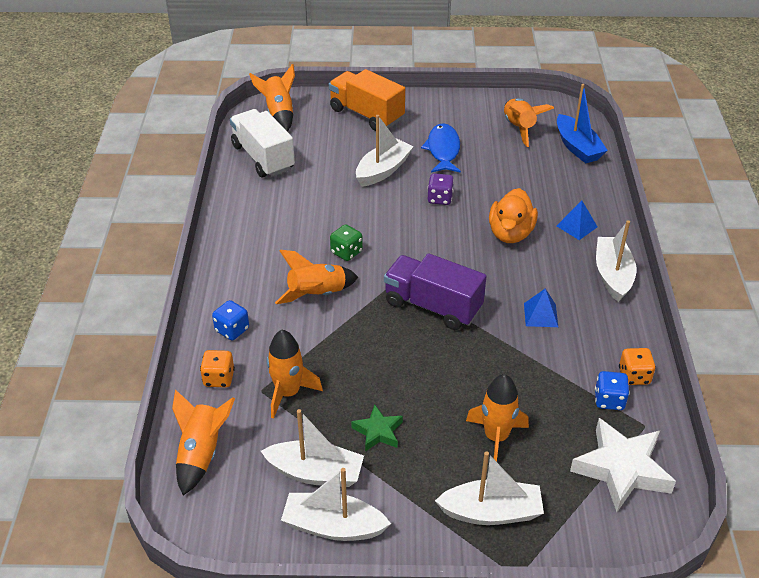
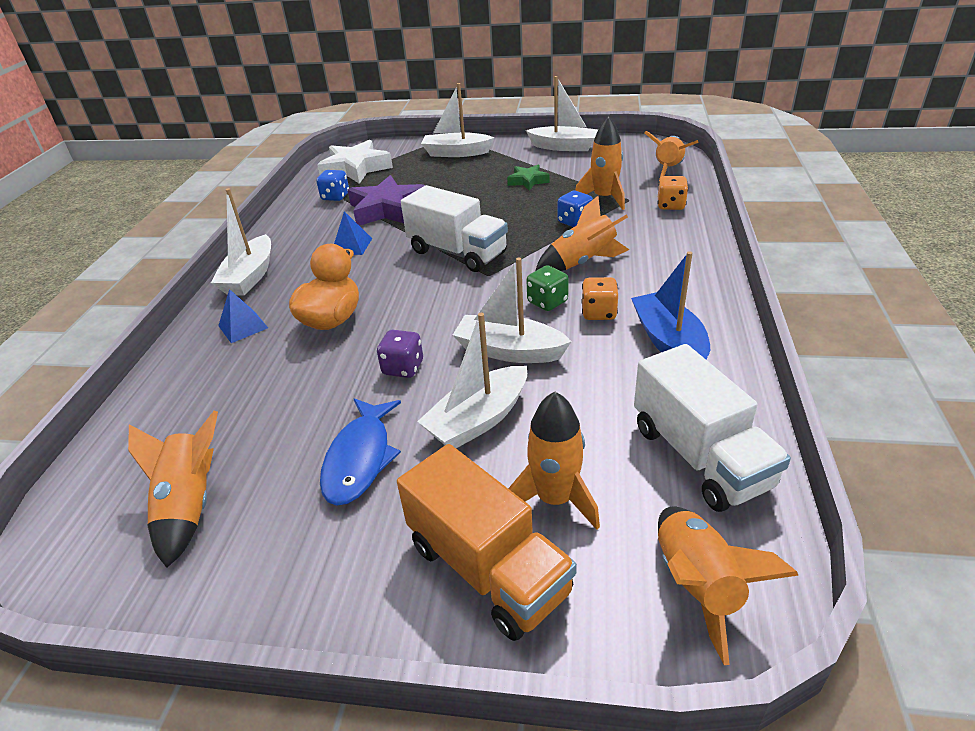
camera: 170 degrees left, 5 degrees down
blue dice [212,300,249,340] -> blue dice moved to [558,191,593,227]
white boat [261,409,364,487] -> white boat moved to [453,257,572,363]
purple truck [384,253,486,330] -> white truck [401,185,508,272]
orange rocket [466,374,529,462] -> orange rocket moved to [508,392,600,530]
blue boat [557,84,608,163] -> blue boat moved to [631,251,710,359]
orange dice [619,348,656,385] -> orange dice moved to [581,277,618,320]
none -> purple star [348,175,425,226]

